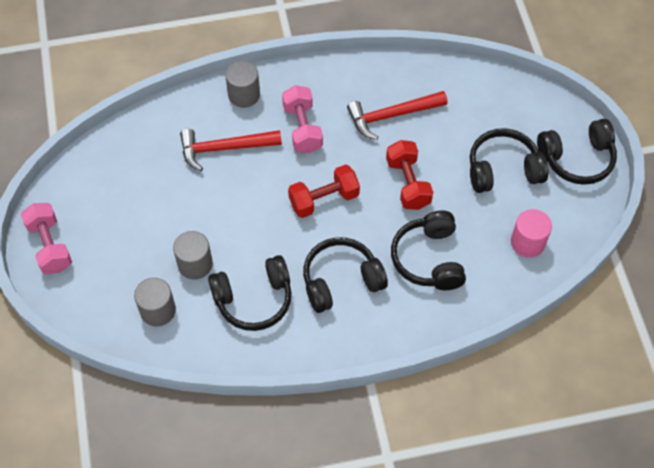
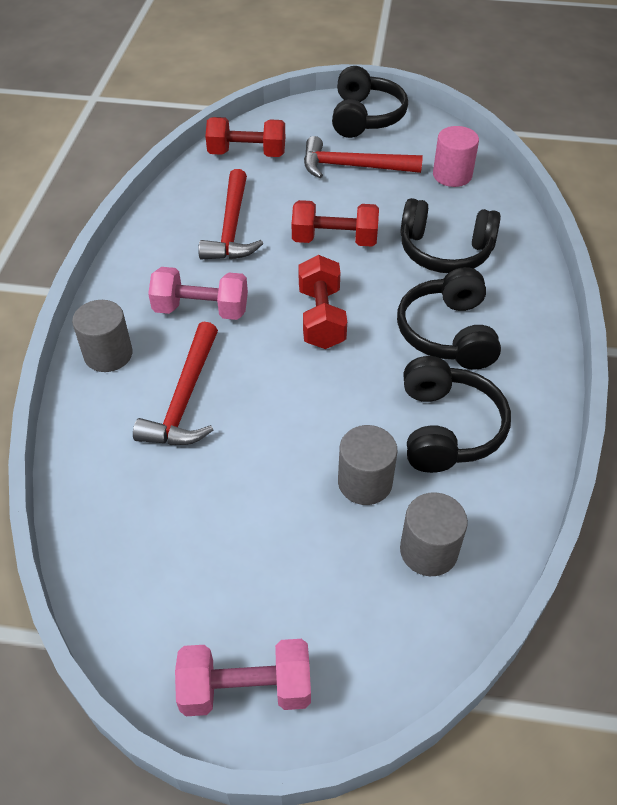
camera: 70 degrees left, 10 degrees down
black headphones [470,128,548,193] -> red hammer [304,136,423,178]
none -> red dumbbell [205,117,285,157]

